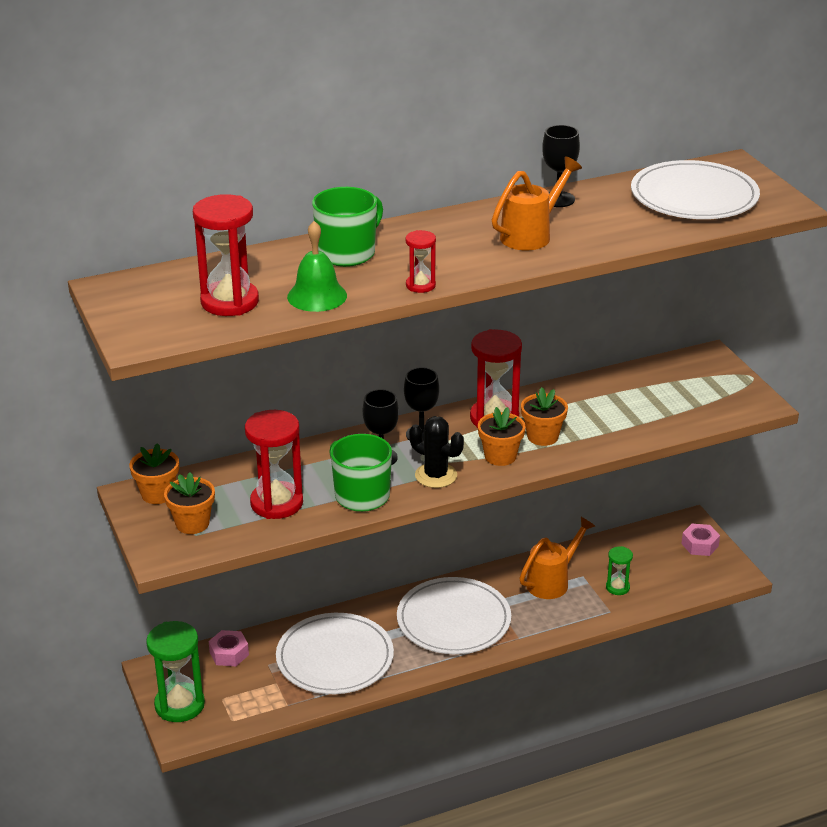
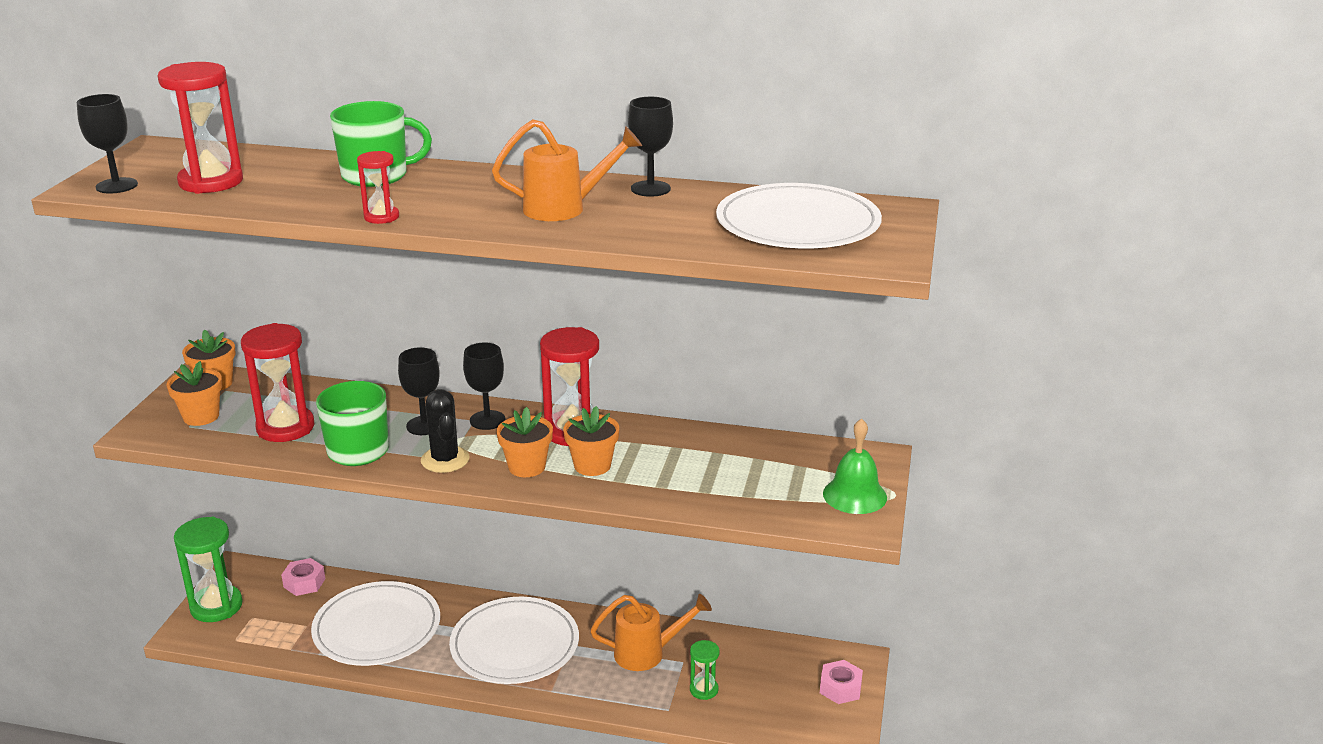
camera: 35 degrees right, 5 degrees down
green bell [287,221,347,312] -> green bell moved to [823,418,887,514]
none -> black goblet [77,94,138,193]

